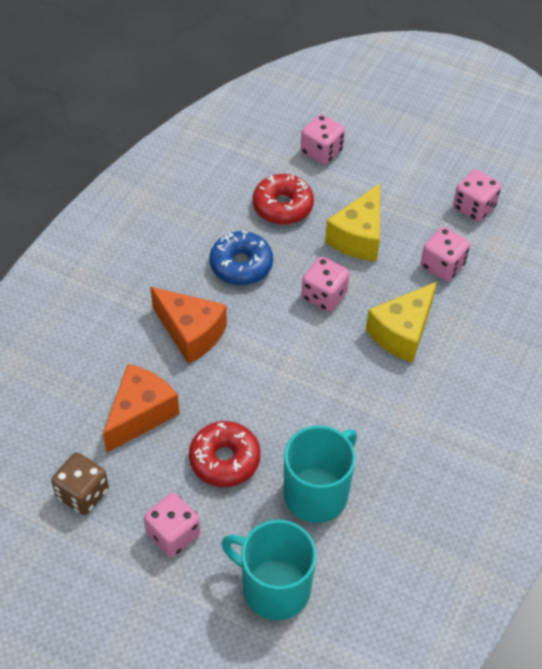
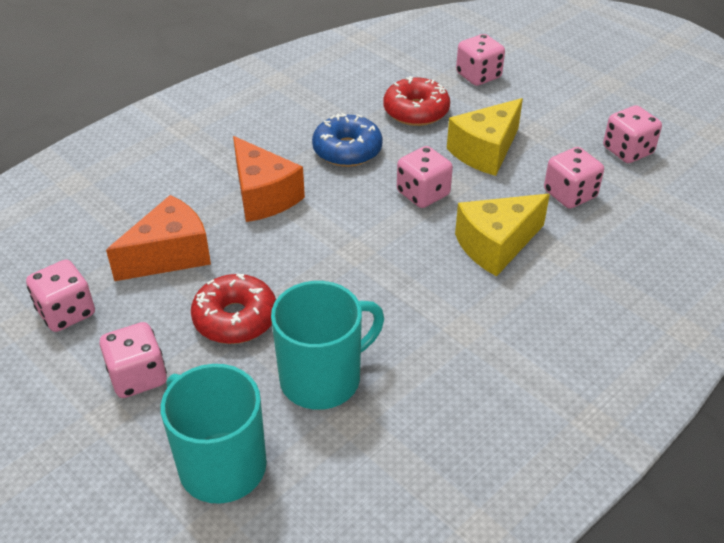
camera: 20 degrees right, 10 degrees down
brown dice [51,453,109,515] -> pink dice [26,260,95,332]

